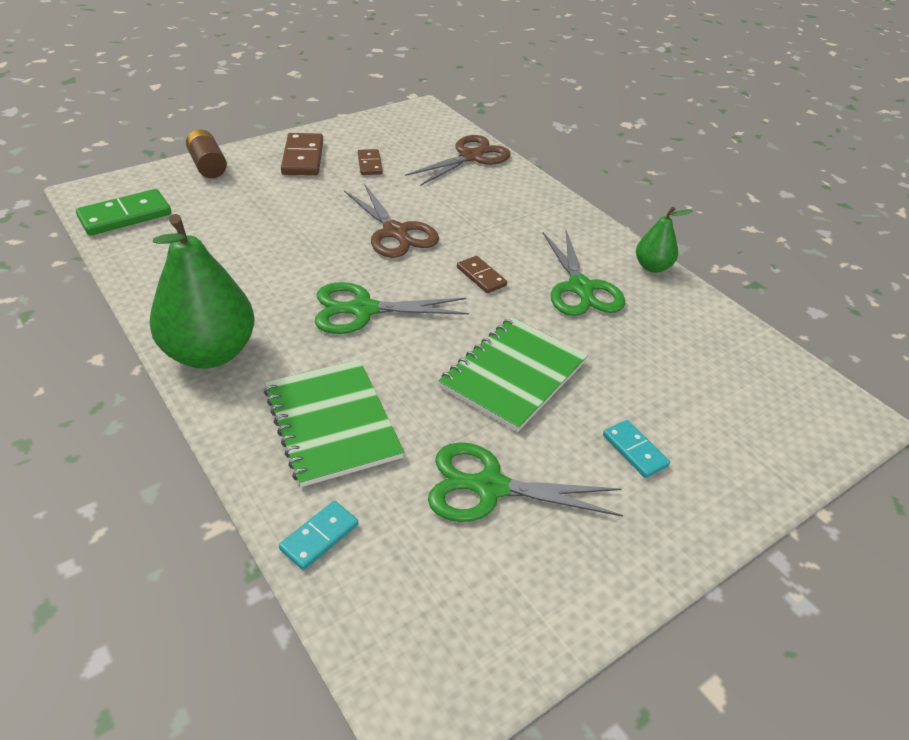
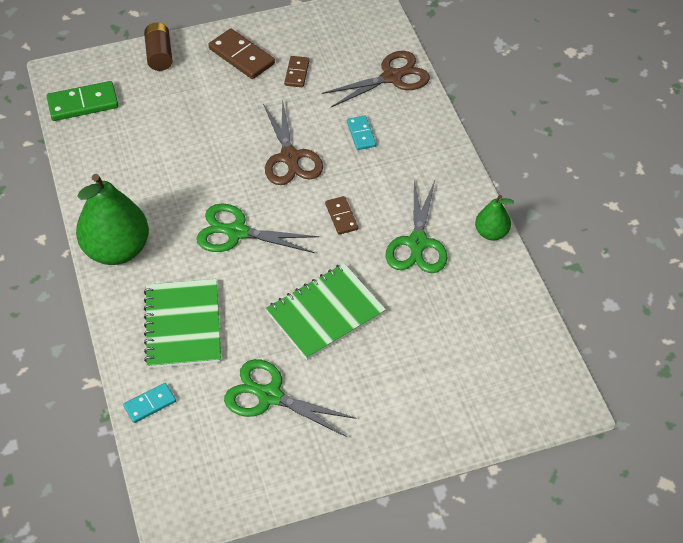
camera: 20 degrees right, 10 degrees up
brown domino [281,133,323,175] -> brown domino turned 60 degrees counterclockwise [208,29,275,79]
turquoise domino [603,420,670,478] -> turquoise domino moved to [347,116,376,150]

